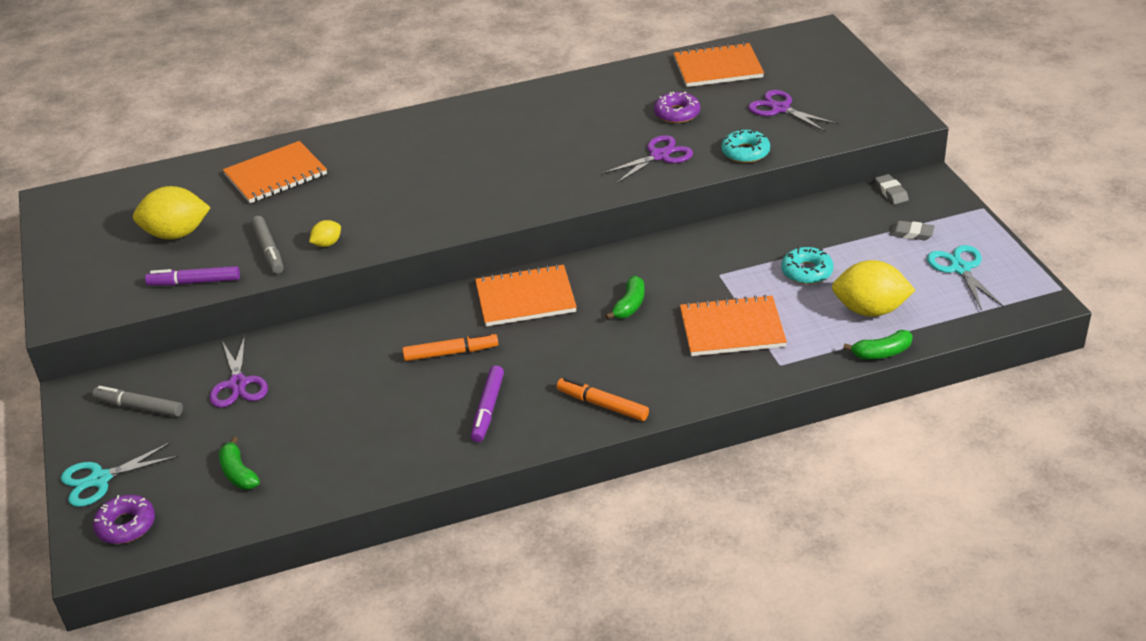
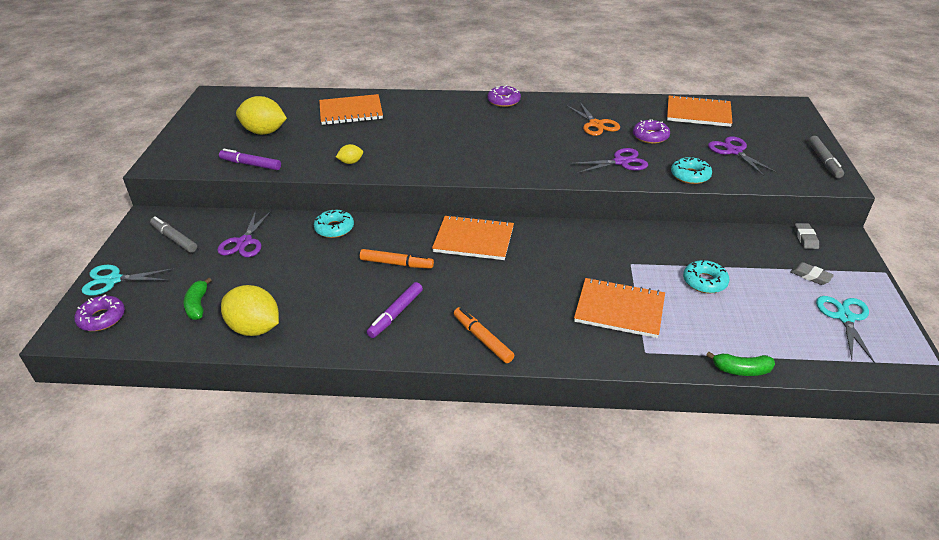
camera: 20 degrees right, 0 degrees up
grey marker [251,216,284,274] -> grey marker moved to [808,136,844,178]
green banana [605,276,644,319] -> none
yellow lemon [832,260,915,317] -> yellow lemon moved to [221,285,279,336]
none -> turquoise donut [314,209,354,238]
none -> purple donut [487,85,521,107]
none -> orange scissors [566,102,620,136]

